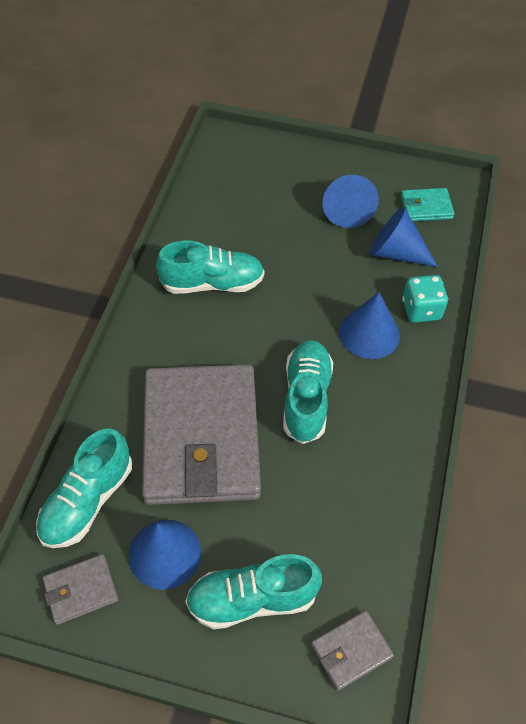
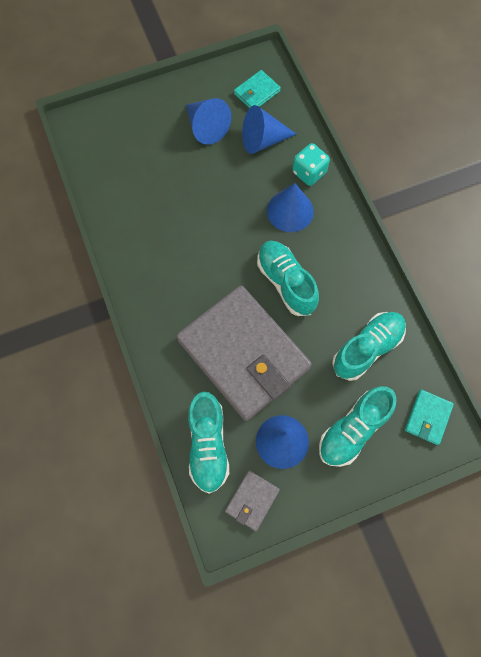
camera: 35 degrees left, 15 degrees up
turquoise shoe [156,241,264,294] -> turquoise shoe moved to [332,312,406,381]
grey wallet [311,610,394,691] -> turquoise wallet [405,389,454,445]

